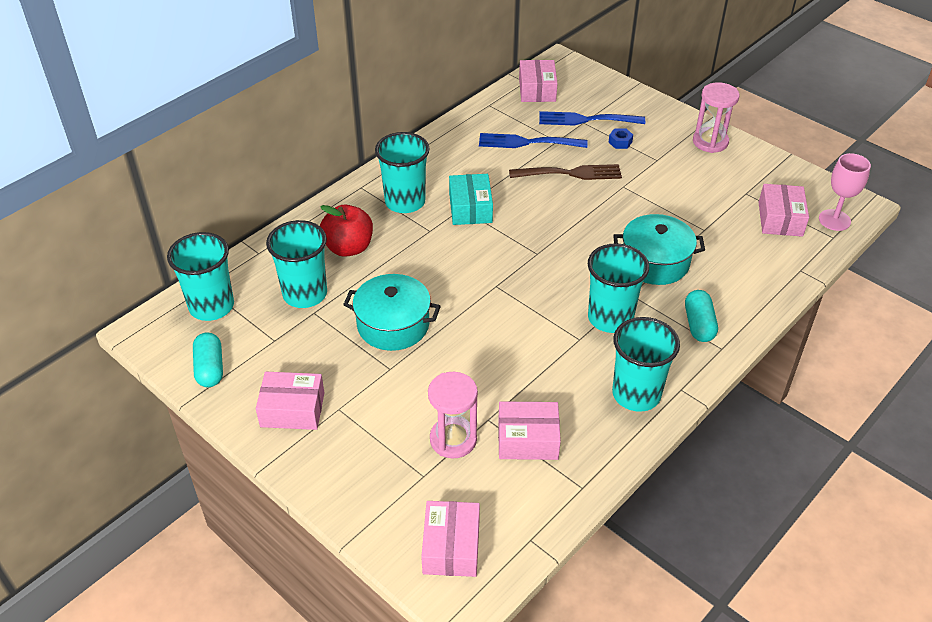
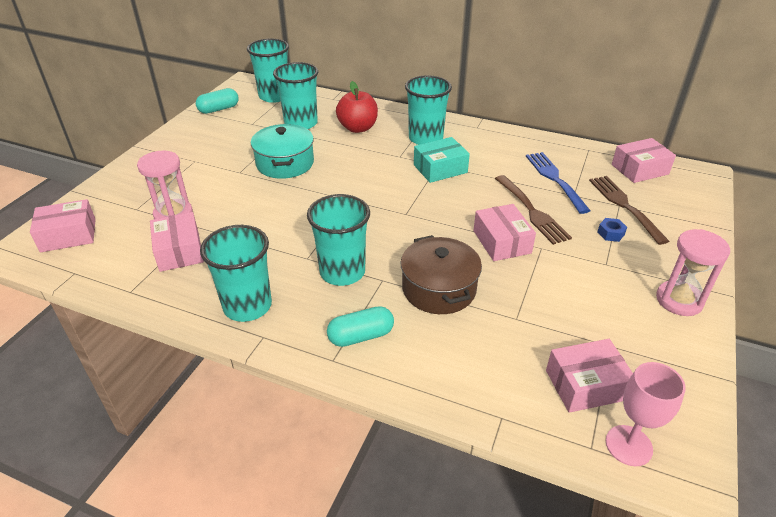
camera: 70 degrees right, 5 degrees down
pink box [256,372,325,430] -> pink box moved to [473,204,536,261]
blue fork [539,111,645,126] -> brown fork [589,176,669,245]
turquoise pot [613,214,705,285] -> brown pot [401,235,482,314]

